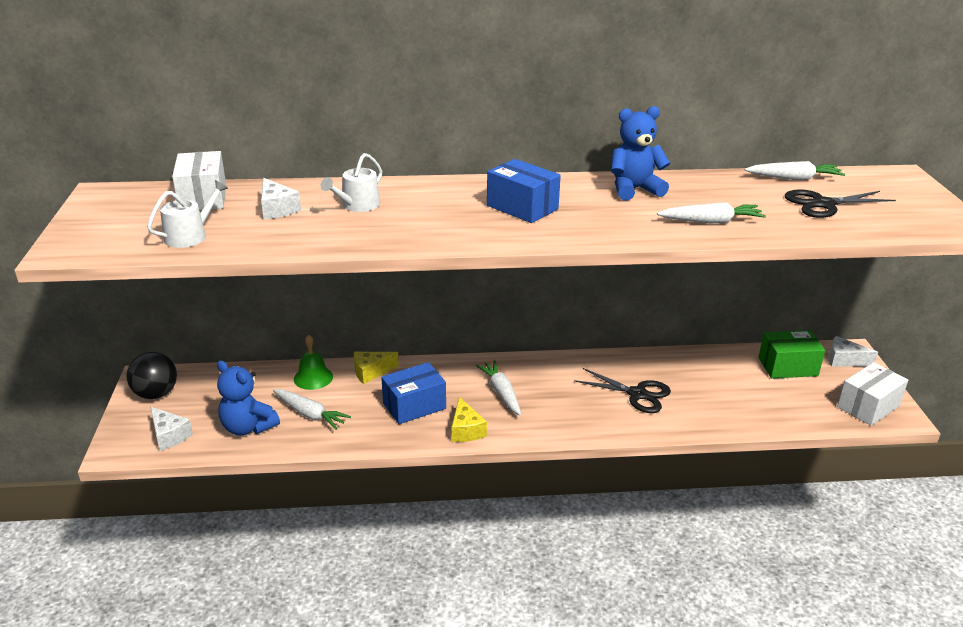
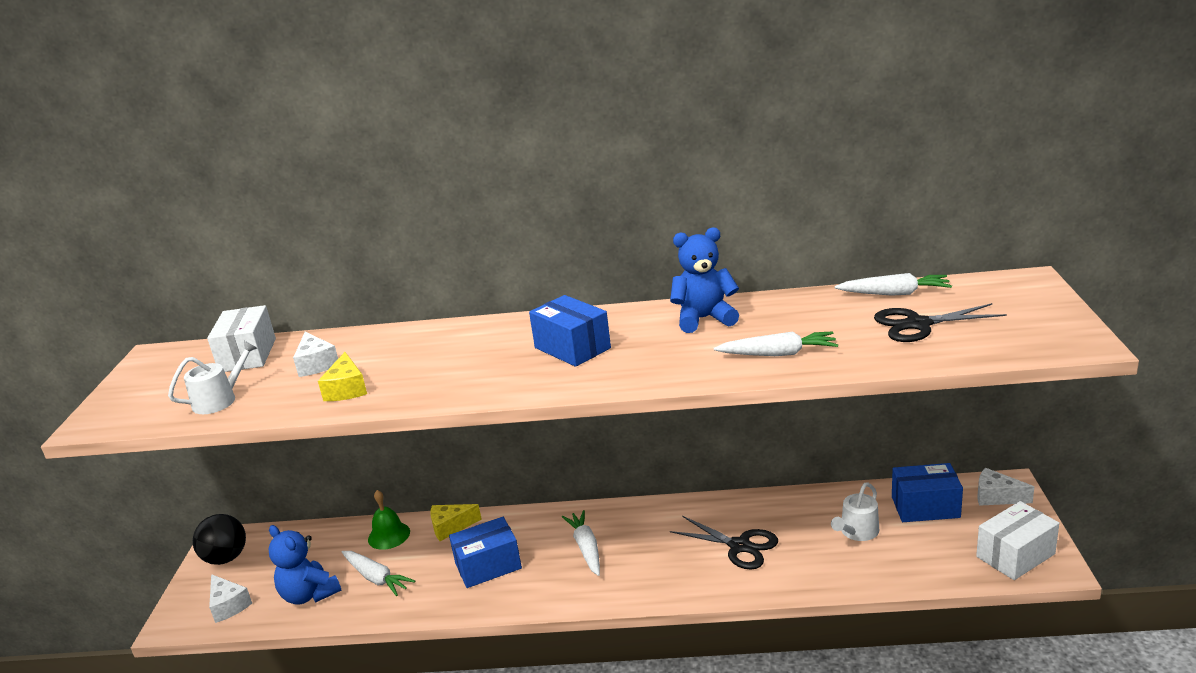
camera: 10 degrees right, 5 degrees down
white watering can [321,153,382,212] -> white watering can moved to [831,482,879,541]
yellow cheese [452,397,487,442] -> yellow cheese moved to [318,352,367,401]
green box [758,330,825,378] -> blue box [892,463,963,522]

